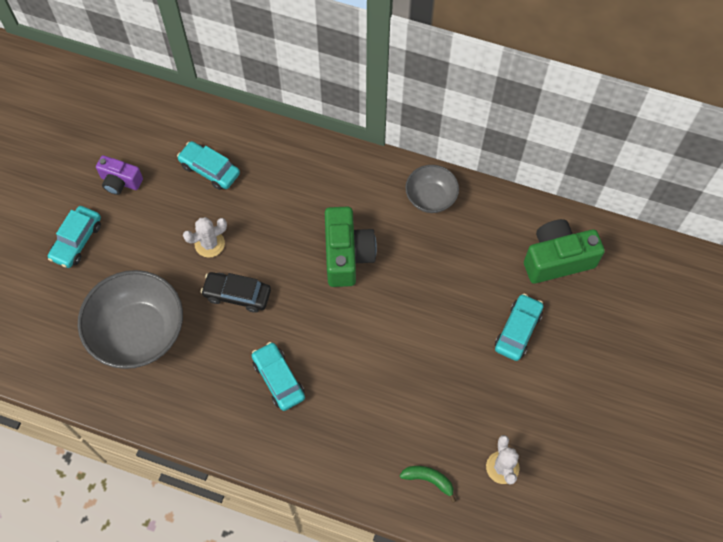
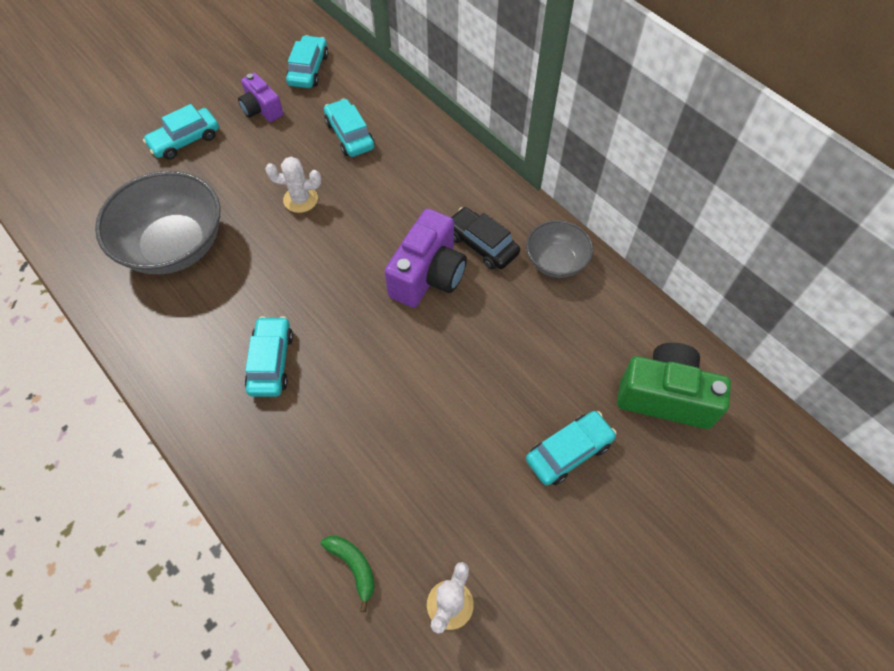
camera: 30 degrees right, 5 degrees down
black car [201,272,271,313] -> black car moved to [451,207,520,269]
green camera [325,207,377,287] -> purple camera [385,208,467,308]
none -> turquoise car [286,35,328,88]

